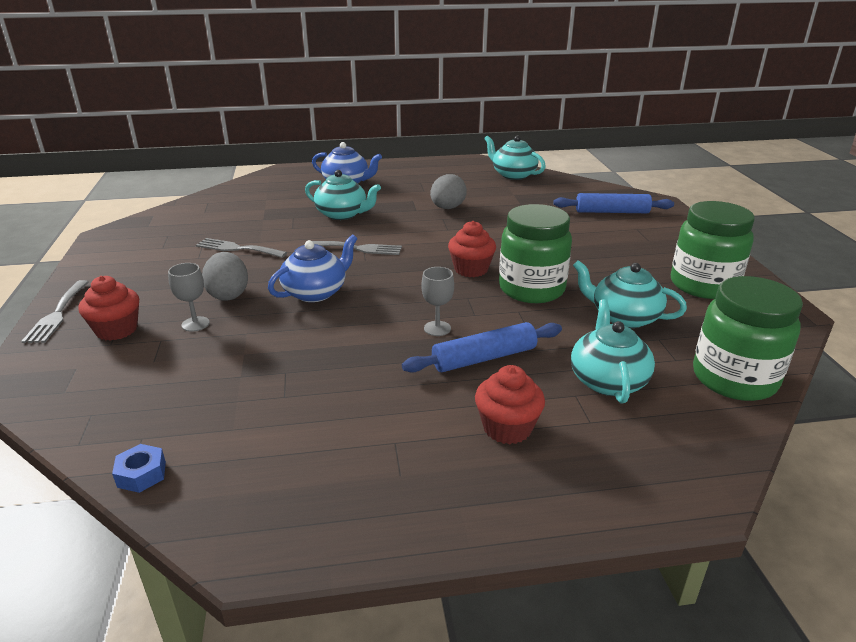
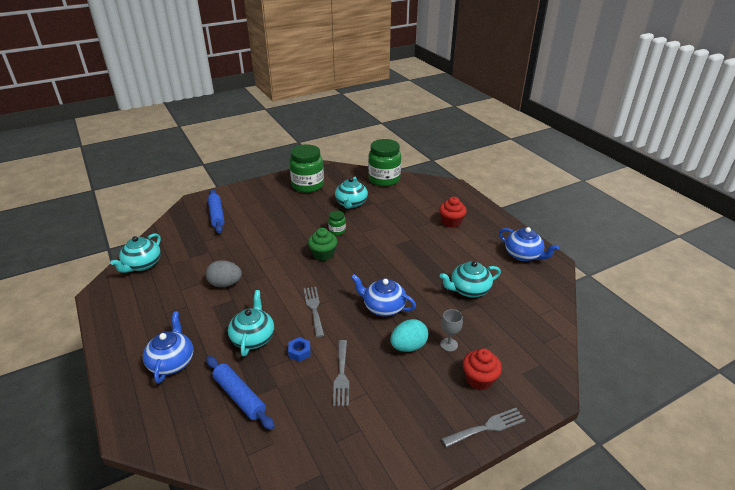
camera: 110 degrees left, 5 degrees up
blue nut [112,444,166,493] -> blue nut moved to [288,337,310,362]
grey egg [202,252,248,301] -> turquoise egg [390,319,428,352]
blue rolling pin [402,322,562,373] -> blue rolling pin moved to [206,356,275,430]
grey goblet [421,267,454,336] -> none
red cupcake [448,221,496,277] -> green cupcake [308,228,337,261]
green jar [499,204,572,303] -> green jar [328,210,346,235], size x0.46
turquoise teapot [571,299,655,404] -> turquoise teapot moved to [439,261,501,297]
none -> blue teapot [499,227,559,261]

